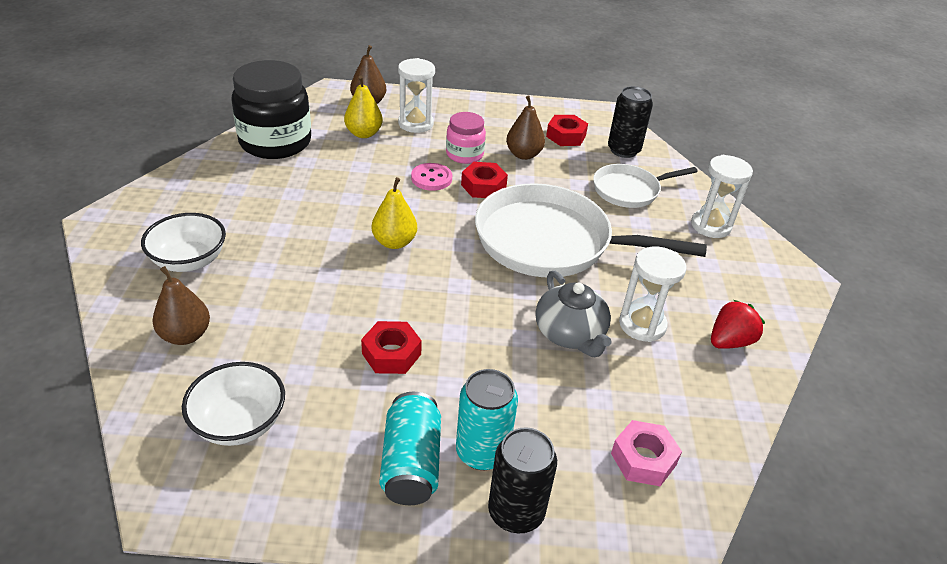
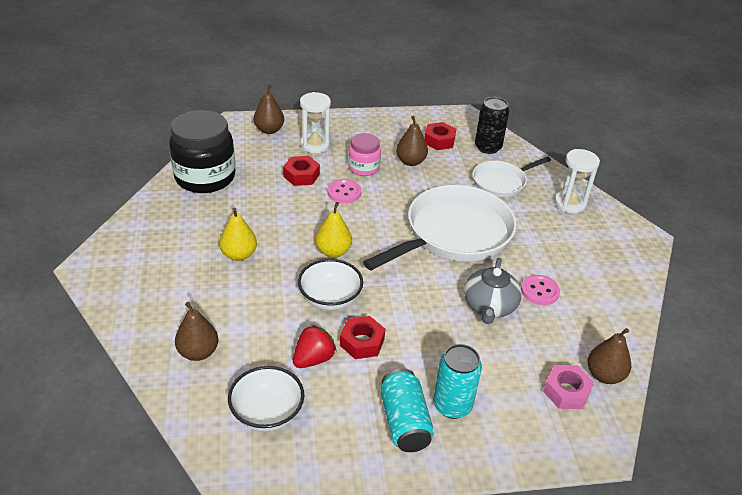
camera: 10 degrees left, 0 degrees up
white bowl [141,213,226,272] -> white bowl moved to [298,259,363,310]
yellow pear [344,76,383,138] -> yellow pear moved to [219,207,257,261]
red nut [461,162,508,198] -> red nut moved to [283,156,320,186]
white pan [475,183,707,277] -> white pan turned 135 degrees clockwise [363,185,517,270]
black can [488,428,557,533] -> none
grey teapot [536,271,612,357] -> grey teapot turned 45 degrees clockwise [464,258,522,324]
white hourglass [619,246,686,342] -> pink button [521,275,560,305]
red strawberry [711,300,765,349] -> red strawberry moved to [293,324,337,368]
none -> brown pear [587,328,631,384]

